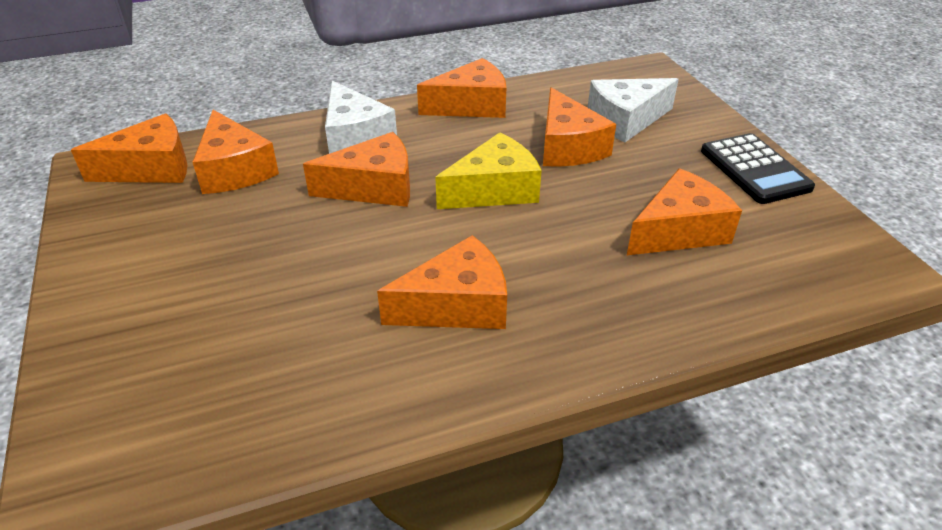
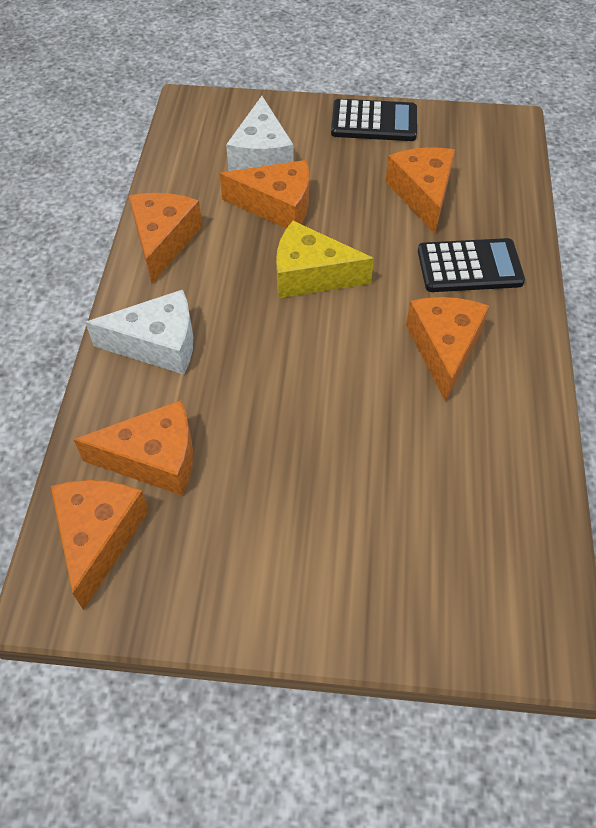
camera: 65 degrees left, 15 degrees up
orange cheese [303,132,410,207] -> none
yellow cheese [435,133,542,209] -> yellow cheese turned 75 degrees counterclockwise [276,221,374,298]
none -> black calculator [418,238,525,292]

